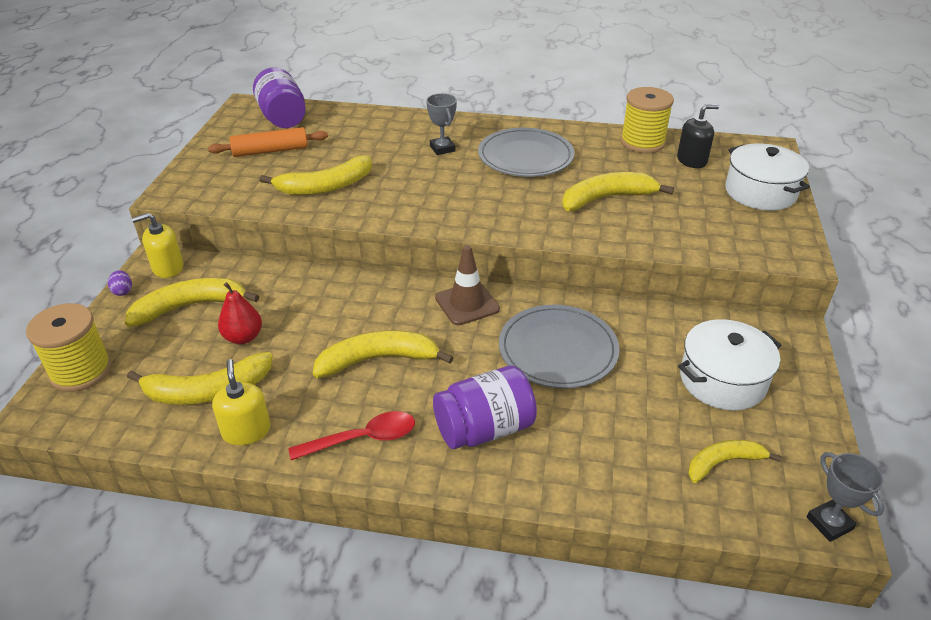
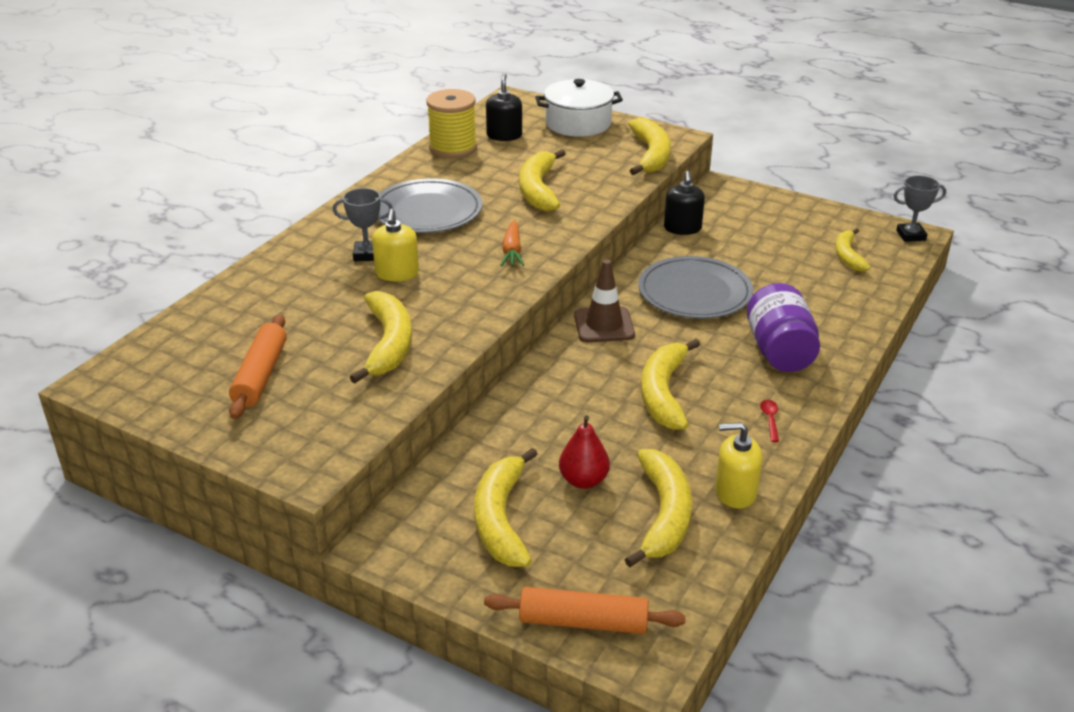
camera: 70 degrees left, 5 degrees down
yellow spool [26,303,112,392] -> orange rolling pin [484,587,686,634]
purple egg [108,270,132,296] -> none
yellow soap dispenser [132,213,183,278] -> yellow soap dispenser moved to [372,209,419,281]
purple jar [253,68,306,128] -> none
red spoon [288,411,415,460] -> red spoon [760,400,779,442], size x0.50
white pot [678,319,782,410] -> none
none -> orange carrot [500,220,524,266]
none -> yellow banana [629,118,671,175]
none -> black soap dispenser [664,171,705,235]

